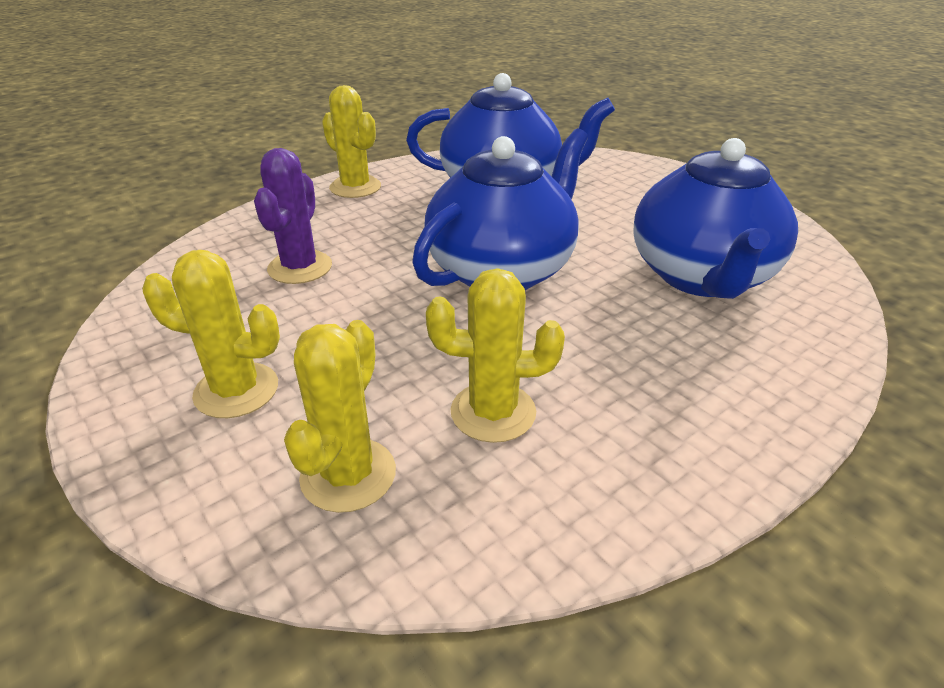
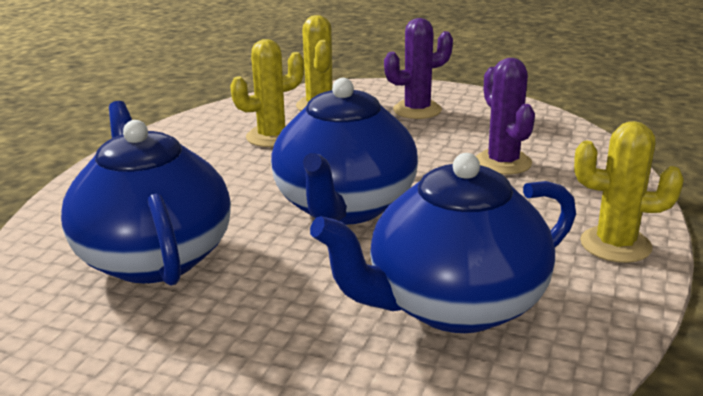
camera: 150 degrees right, 10 degrees down
yellow cactus [142,250,280,418] -> purple cactus [384,18,453,119]

